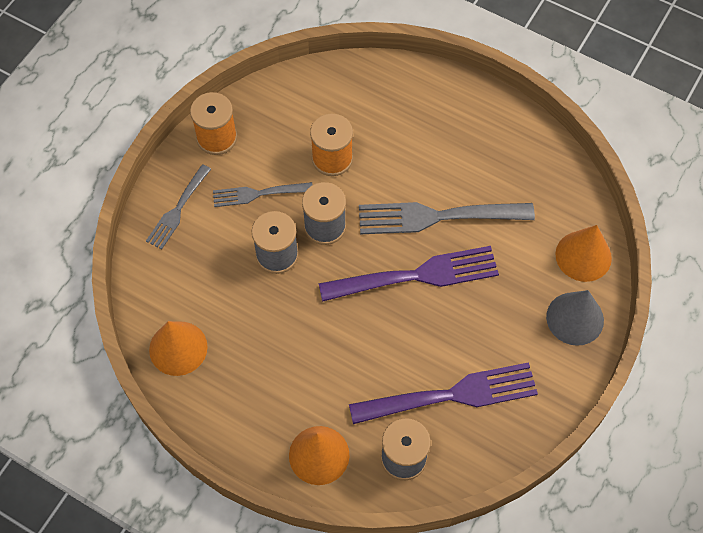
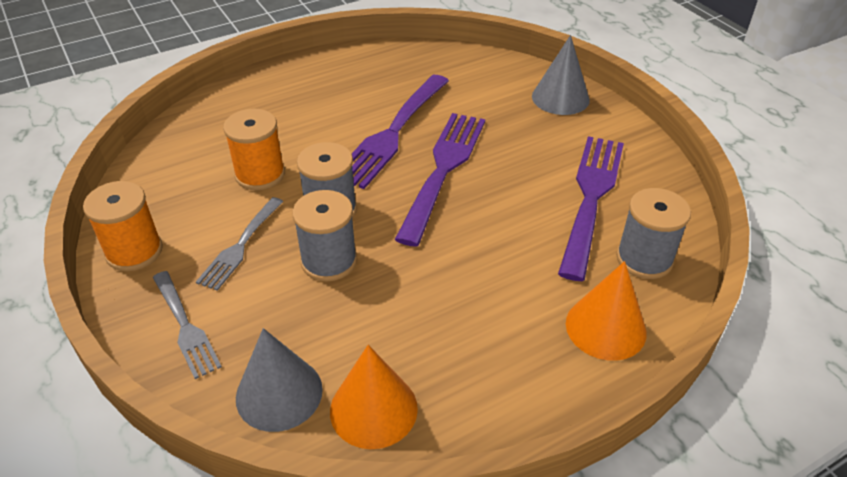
camera: 60 degrees left, 20 degrees down
grey fork [359,202,535,234] -> purple fork [352,75,449,189]
orange cone [555,225,612,282] -> none
none -> grey cone [236,328,323,432]

